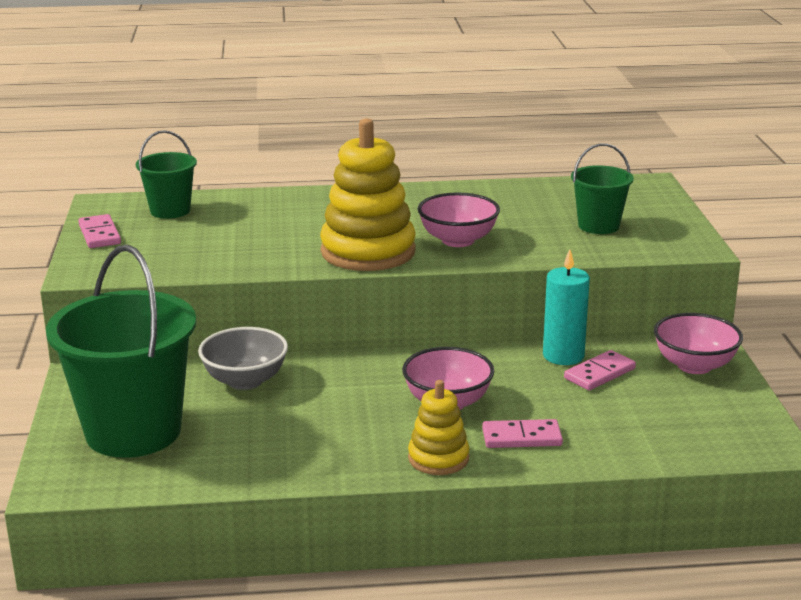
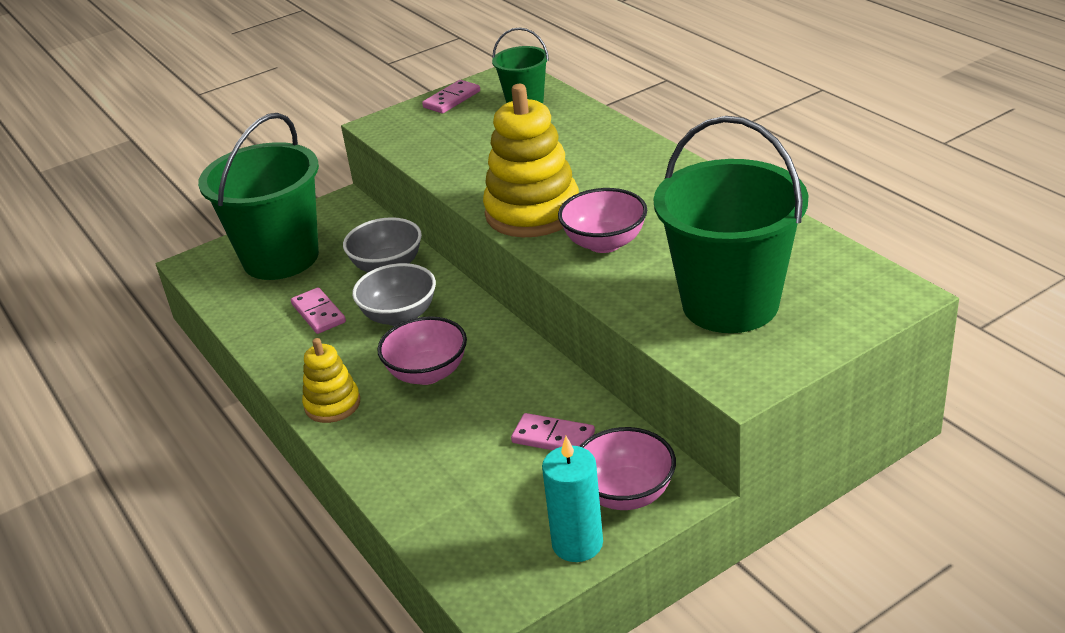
camera: 65 degrees right, 10 degrees up
pink domino [482,419,563,448] -> pink domino moved to [291,287,346,334]
turquoise candle [543,249,590,365] -> turquoise candle moved to [542,436,603,562]
green bucket [571,143,634,234] -> green bucket [654,116,808,333], size x1.96
none -> grey bowl [352,263,436,326]

